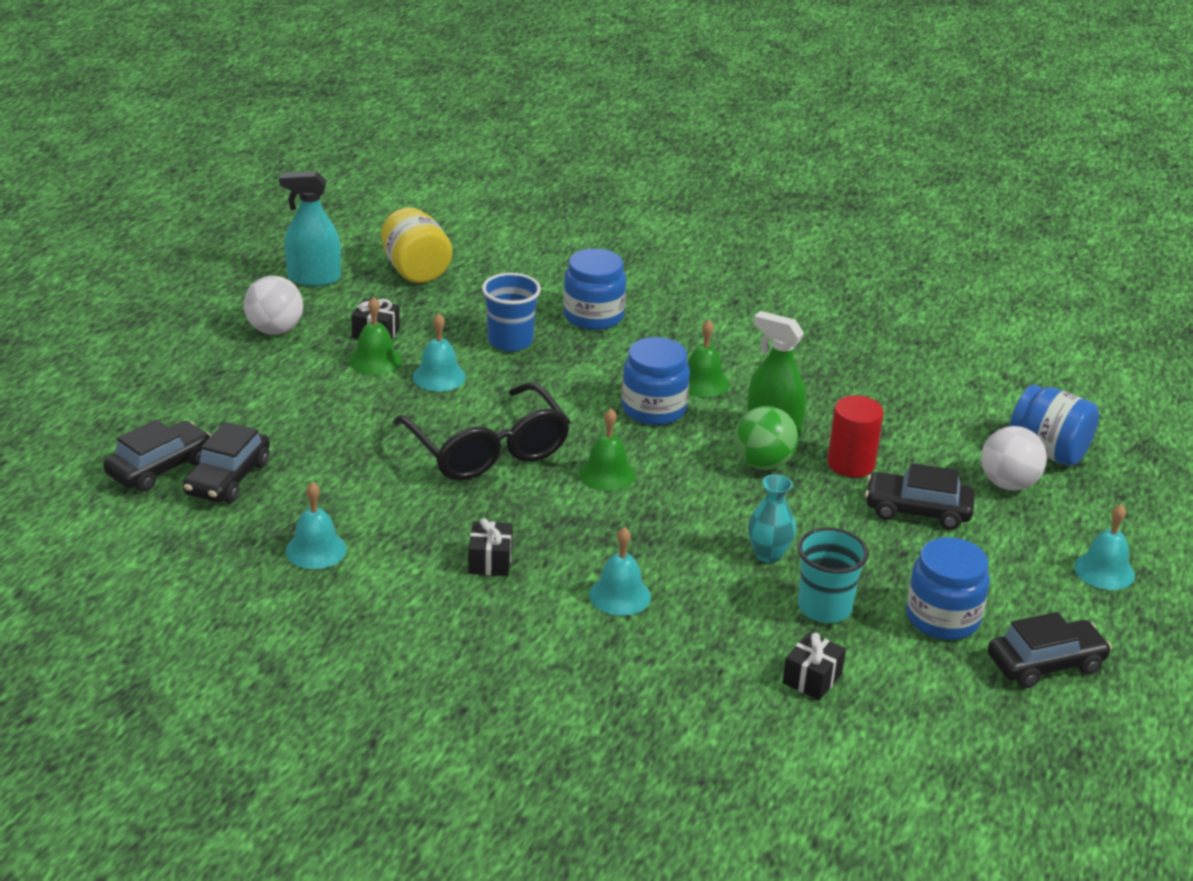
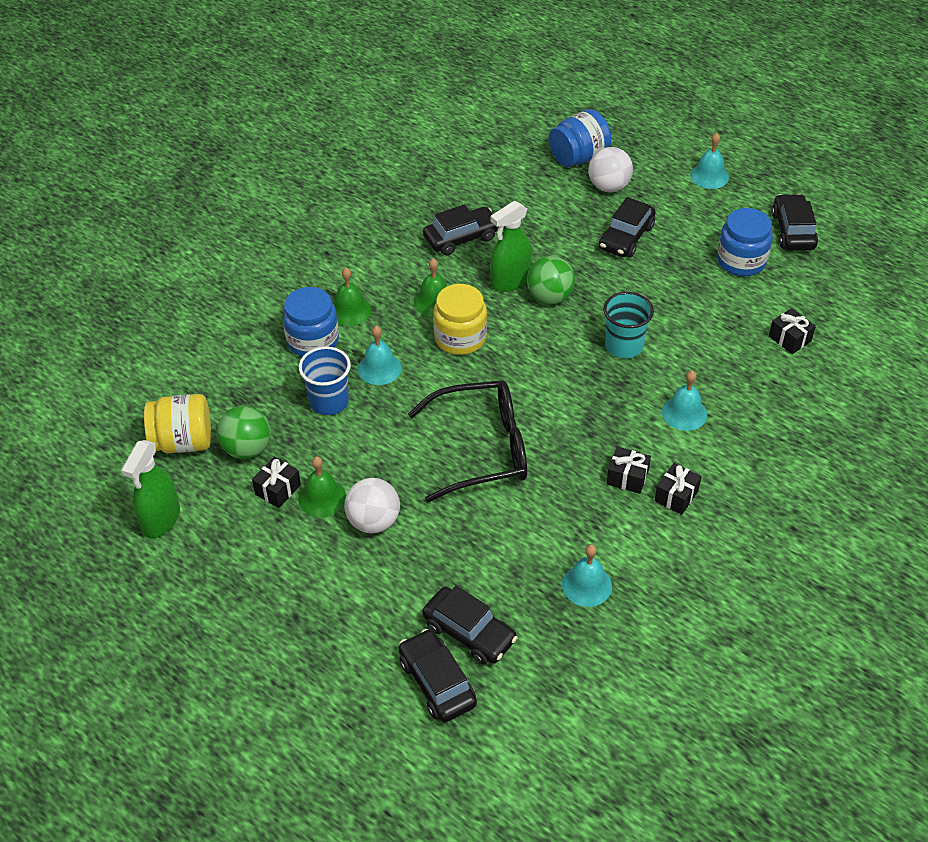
camera: 70 degrees left, 15 degrees up
white ball [244,276,303,335] -> white ball moved to [344,478,400,533]
turquoise spray bottle [279,171,341,286] -> green spray bottle [121,440,180,538]
turquoise bell [413,313,466,391] -> turquoise bell moved to [358,326,402,385]
green bell [579,408,636,491] -> green bell moved to [333,268,372,326]
blue jar [622,337,690,425] -> yellow jar [433,284,487,355]
turquoise vase [748,474,796,563] -> none
turquoise cup [797,528,869,623] -> turquoise cup moved to [603,292,654,359]
red cylinder [827,395,883,477] -> none
none -> green ball [217,406,271,459]
none -> black car [423,204,498,255]
none -> black gift [655,463,702,515]

